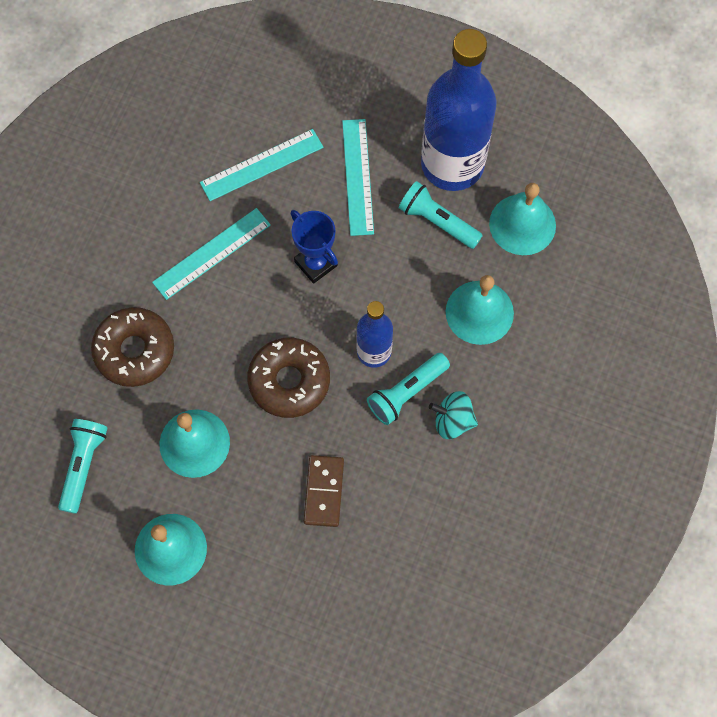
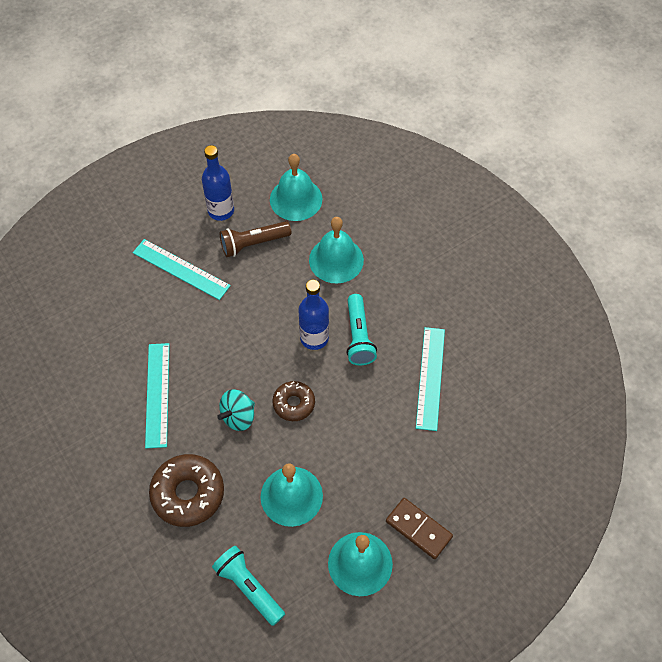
camera: 55 degrees left, 10 degrees down
turquoise ruler [200,129,324,201] -> turquoise ruler moved to [416,327,445,431]
brown donut [247,338,330,418] -> brown donut [272,381,315,421], size x0.60
blue trophy [291,210,338,284] -> none
brown domino [304,455,344,527] -> brown domino moved to [386,498,453,559]
turquoise flashlight [399,181,483,249] -> brown flashlight [220,221,292,257]
blue bottle [421,29,497,191] -> blue bottle [202,145,234,221], size x0.52
turquoise spinning top [429,391,478,439] -> turquoise spinning top moved to [217,389,255,431]

